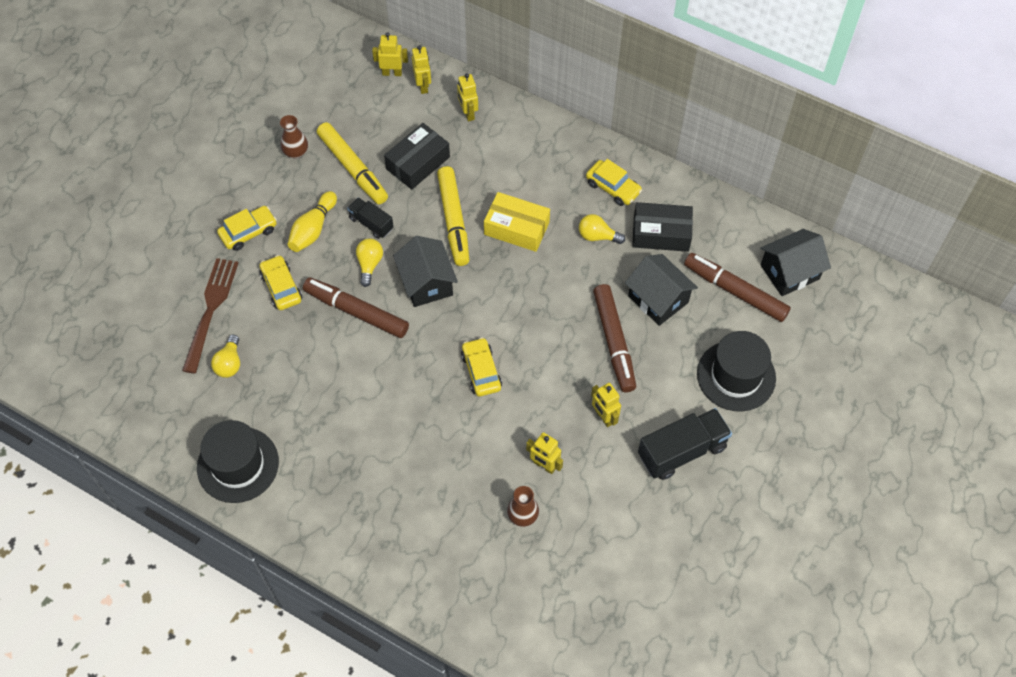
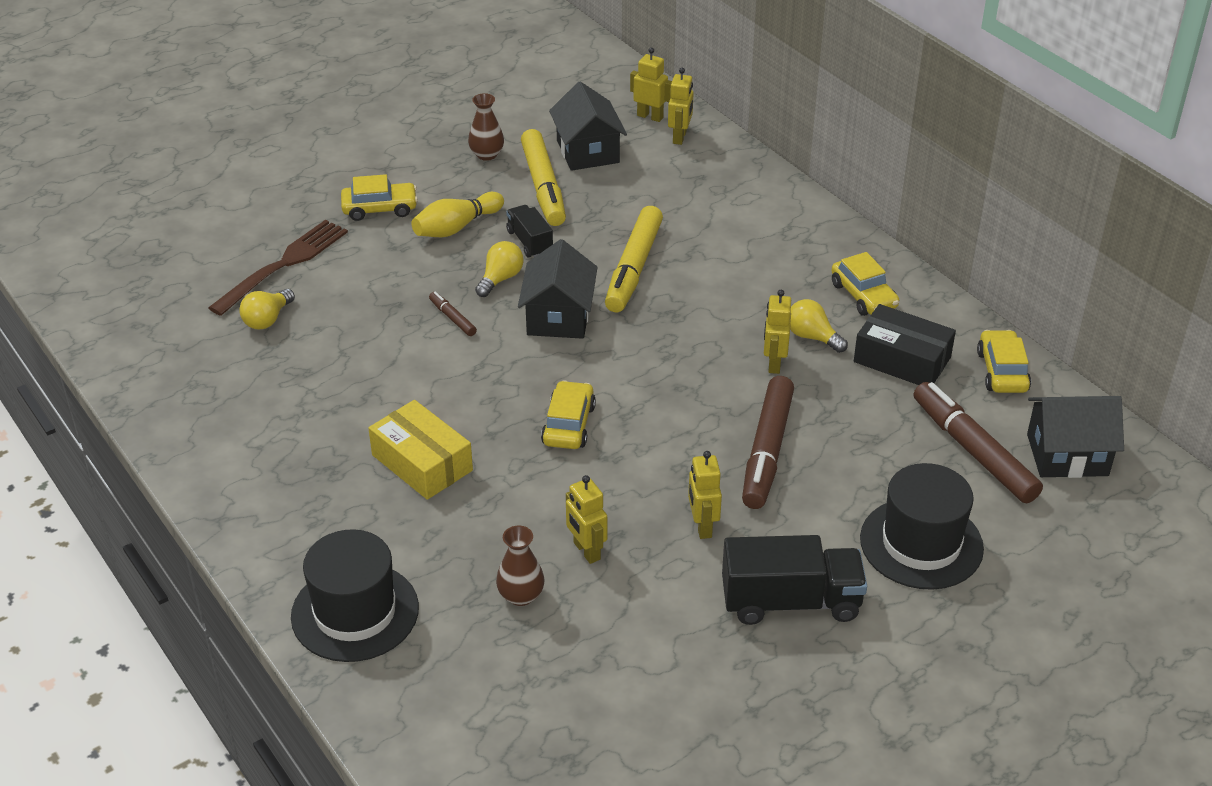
camera: 25 degrees right, 20 degrees down
black hat [197,420,279,503] -> black hat moved to [291,529,419,662]
yellow car [259,255,302,310] -> yellow car moved to [977,330,1031,393]
brown marker [303,278,409,338] -> brown marker [429,292,477,336], size x0.46
black box [384,123,450,190] -> none
yellow robot [457,73,478,122] -> yellow robot moved to [764,290,791,374]
yellow box [484,192,550,252] -> yellow box moved to [368,400,473,500]
black house [625,254,698,326] -> black house moved to [549,82,627,171]

